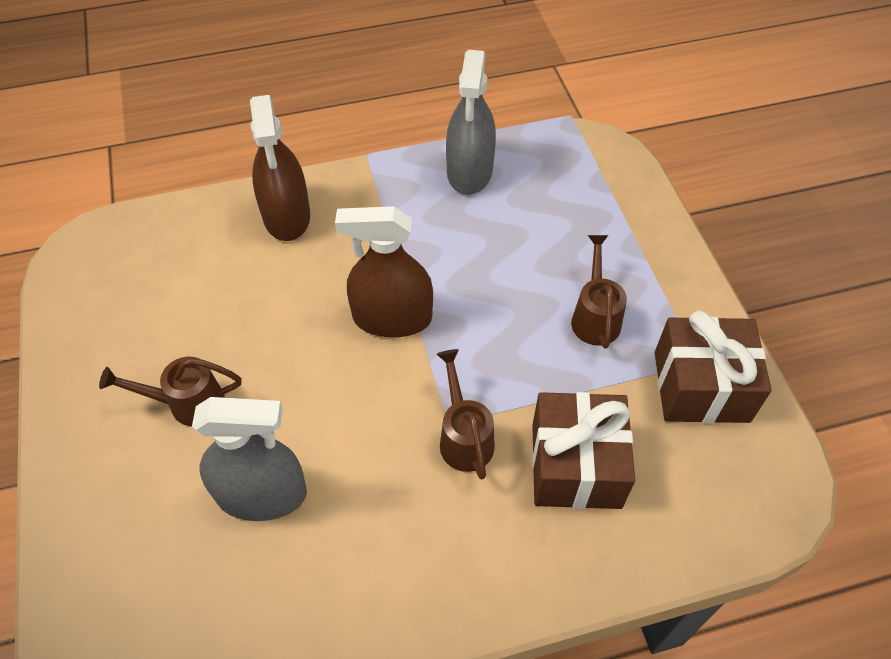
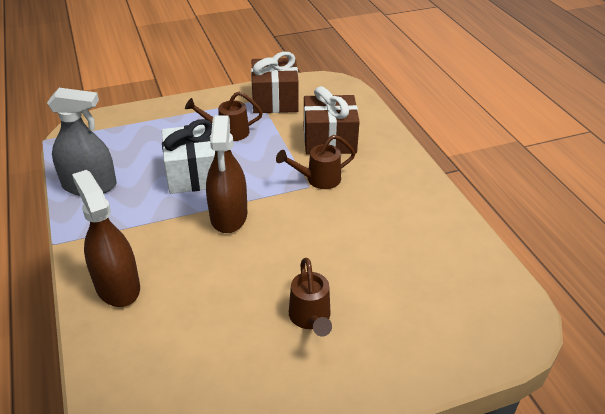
camera: 95 degrees left, 15 degrees down
grey spray bottle [192,397,307,521] -> none
brown spray bottle [250,95,310,241] -> brown spray bottle turned 105 degrees counterclockwise [72,170,140,307]
none -> white gift [162,119,215,194]

